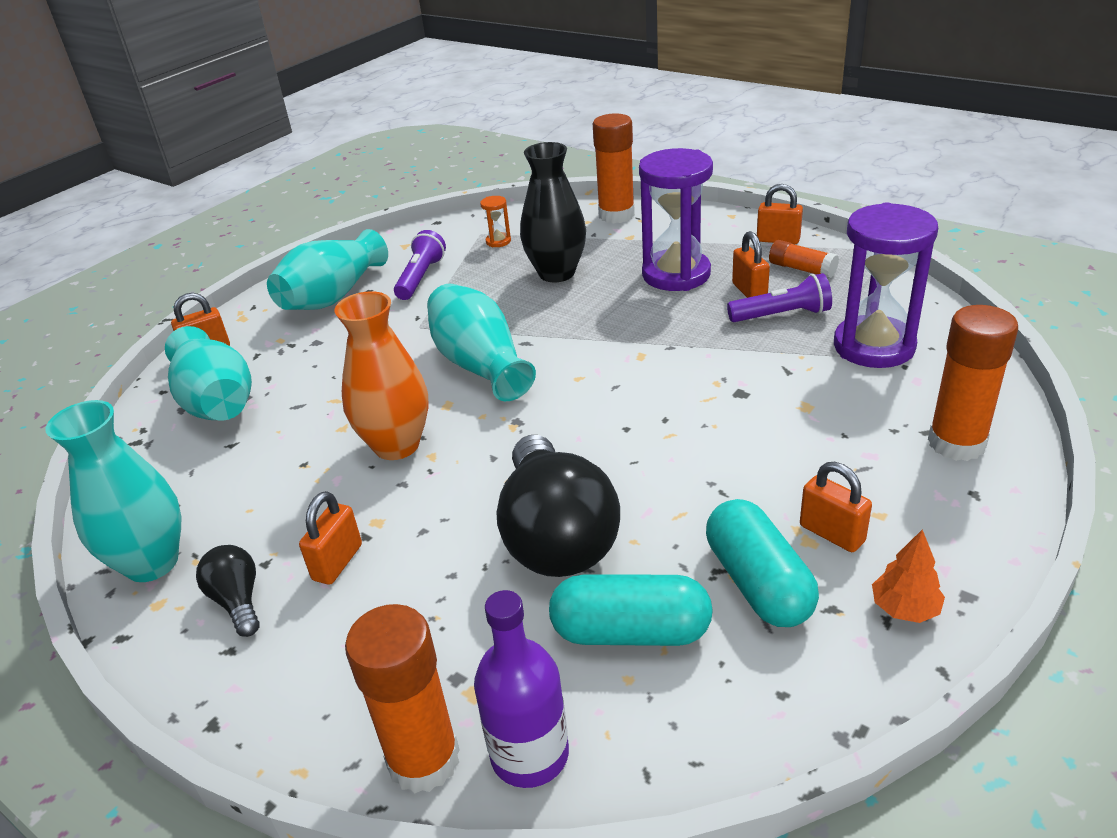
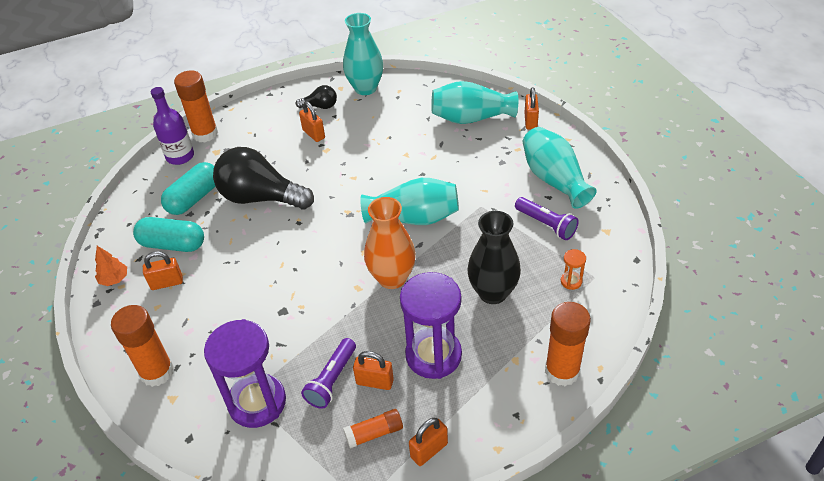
camera: 120 degrees right, 10 degrees up
orange vase [334,291,429,460] -> orange vase moved to [364,197,416,289]

